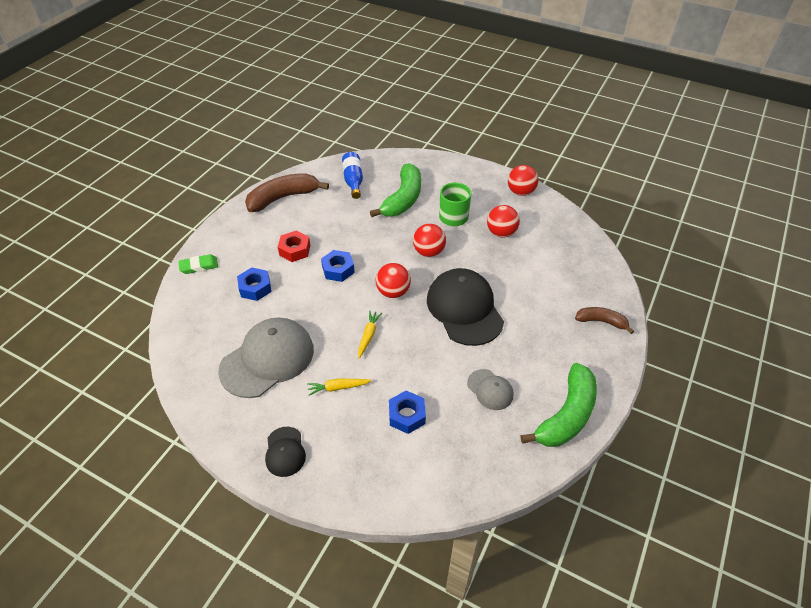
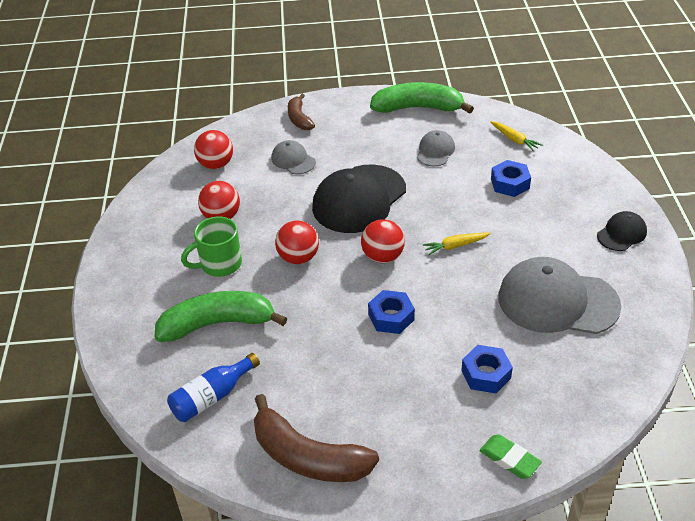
camera: 120 degrees left, 5 degrees down
red nut [278,230,310,262] -> none
yellow carrot [307,379,372,395] -> yellow carrot moved to [491,121,542,151]
red ball [508,165,538,196] -> red ball moved to [194,130,233,169]
none -> grey cap [271,140,316,174]

